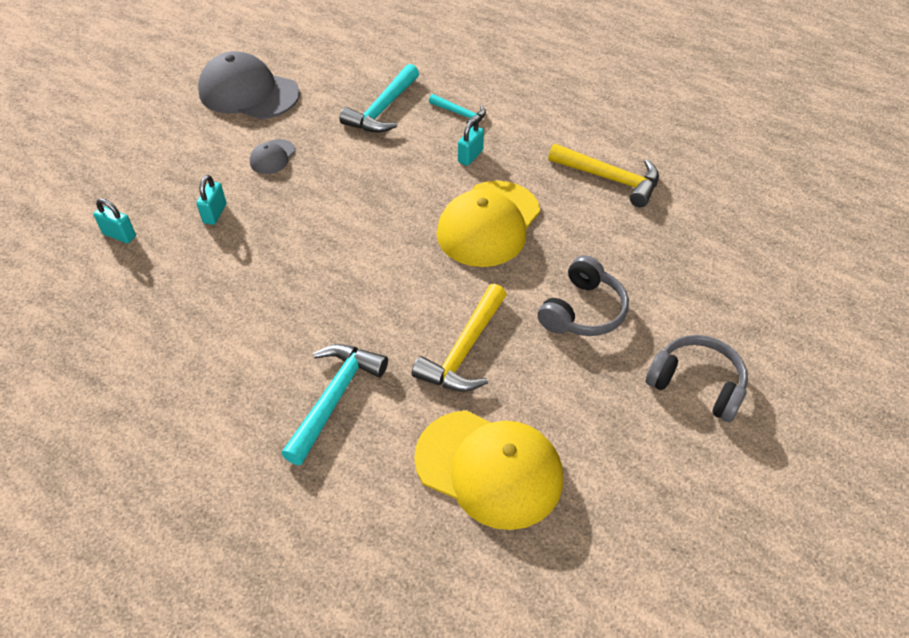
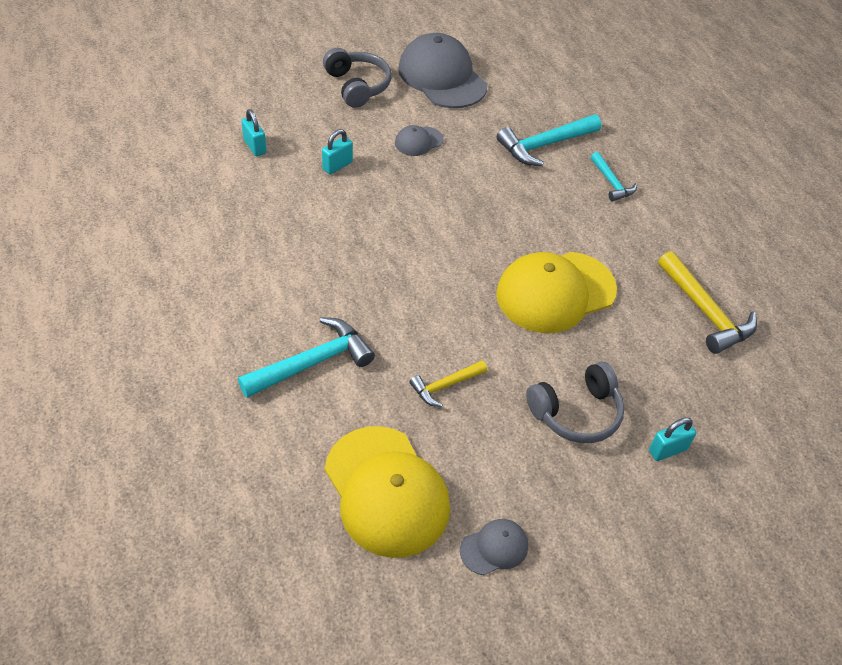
camera: 30 degrees right, 0 degrees up
yellow hammer [412,284,507,392] -> yellow hammer [409,361,487,407], size x0.58
turquoise padlock [458,119,484,166] -> turquoise padlock moved to [649,417,696,461]
grey headphones [646,335,748,422] -> grey headphones moved to [323,48,391,108]
none -> grey cap [460,519,528,575]

